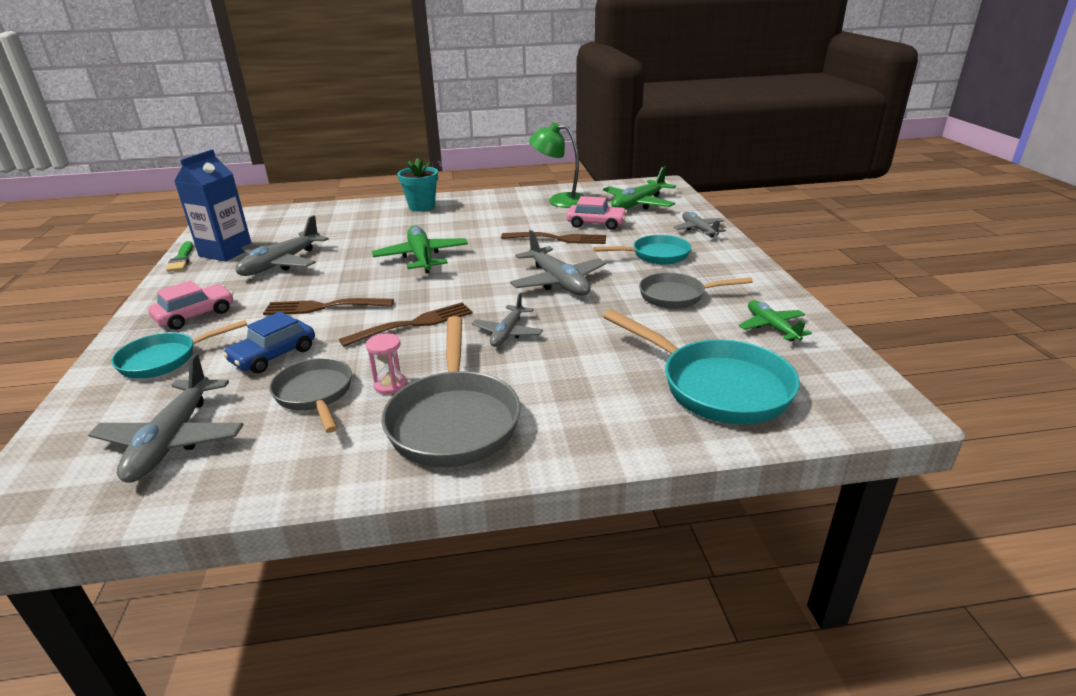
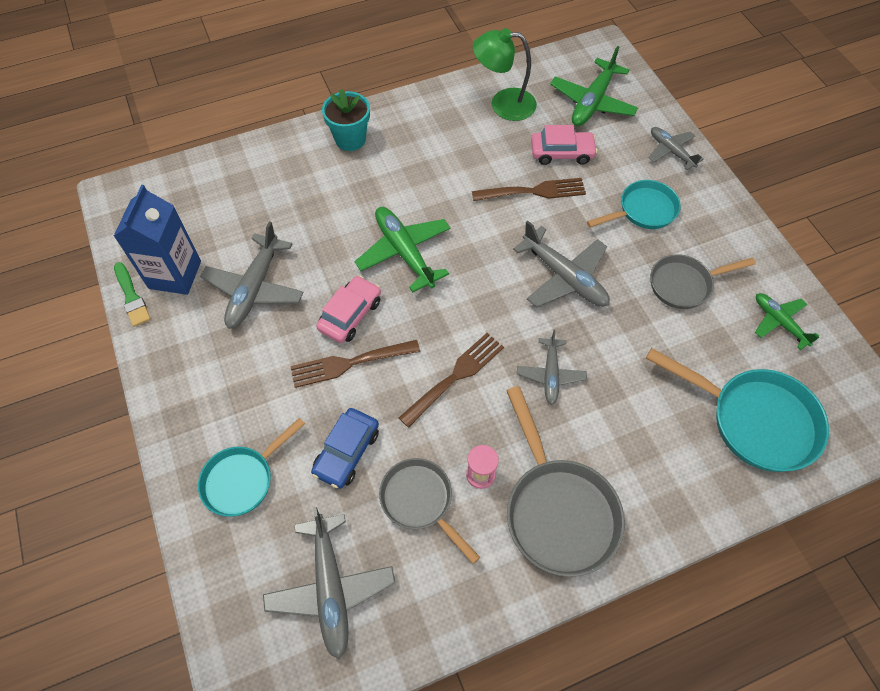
camera: 15 degrees left, 30 degrees up
pink car [148,281,233,330] -> pink car moved to [316,276,381,343]

